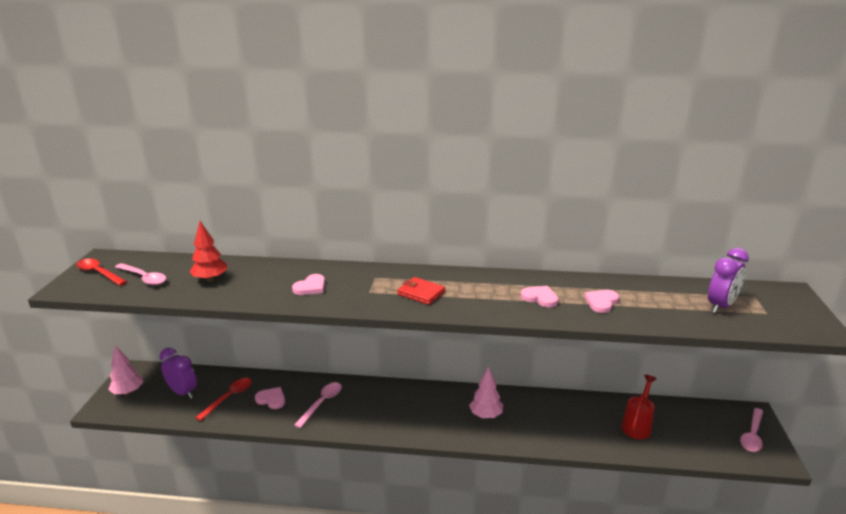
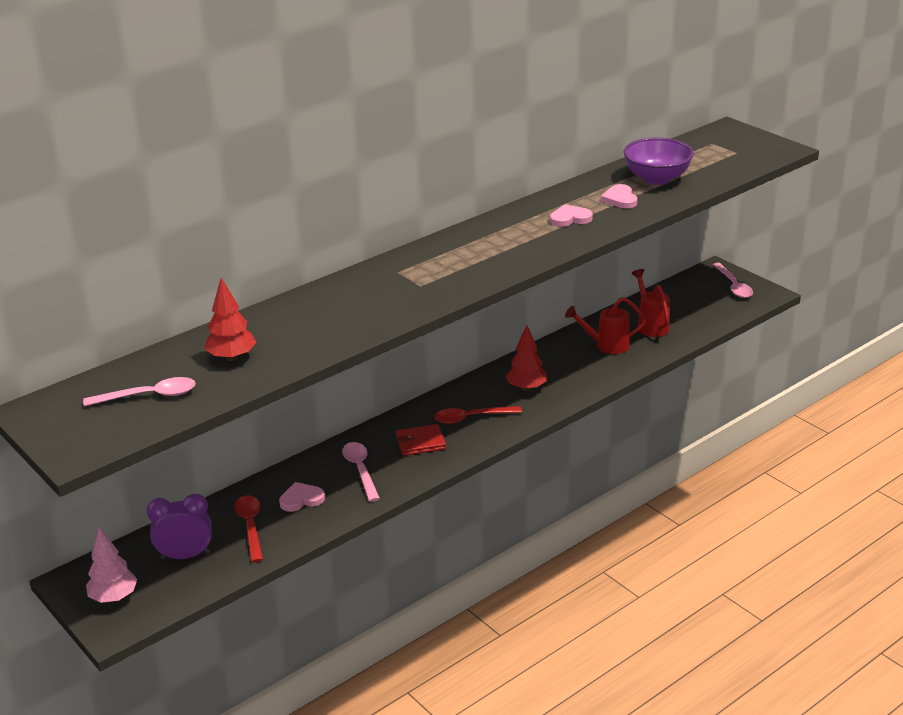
camera: 45 degrees left, 5 degrees up
red spoon [76,259,127,286] -> red spoon moved to [434,406,522,424]
pink heart [292,274,325,295] -> none
red wallet [397,277,445,305] -> red wallet moved to [396,424,446,456]
pink tree [469,366,503,418] -> red tree [506,325,547,391]
purple clock [708,248,749,313] -> none
none -> red watering can [565,297,646,354]
none -> purple bowl [623,138,694,185]

